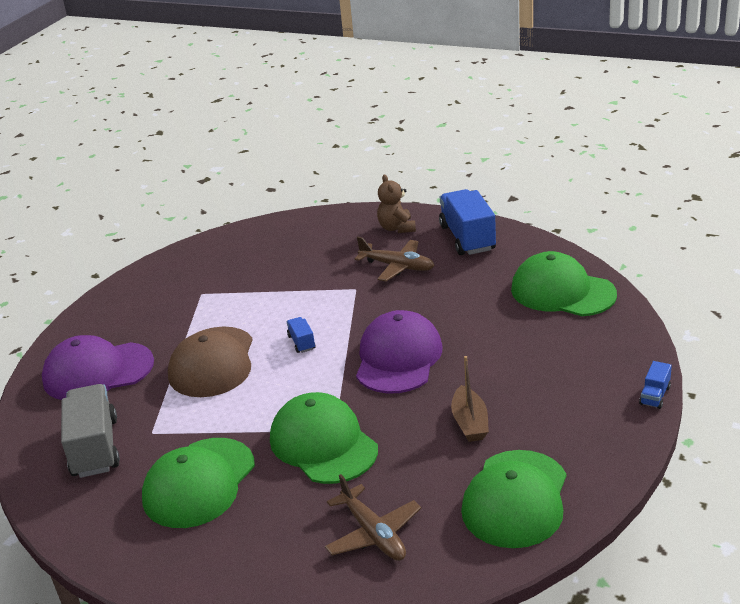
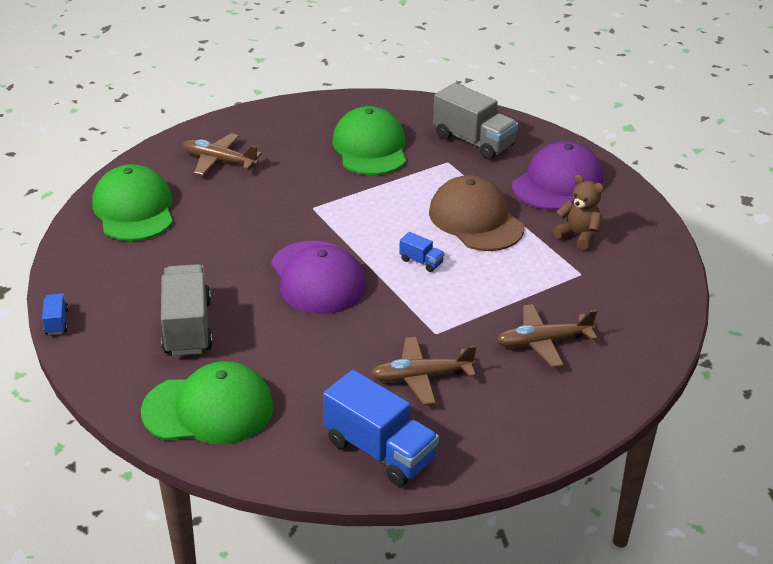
camera: 140 degrees right, 5 degrees up
green cap [270,392,378,484] -> none
brown teddy bear [377,175,416,233] -> brown teddy bear moved to [553,175,604,250]
brown boat [451,356,489,442] -> none
none -> grey truck [161,264,213,356]
none -> brown plane [497,304,597,368]

